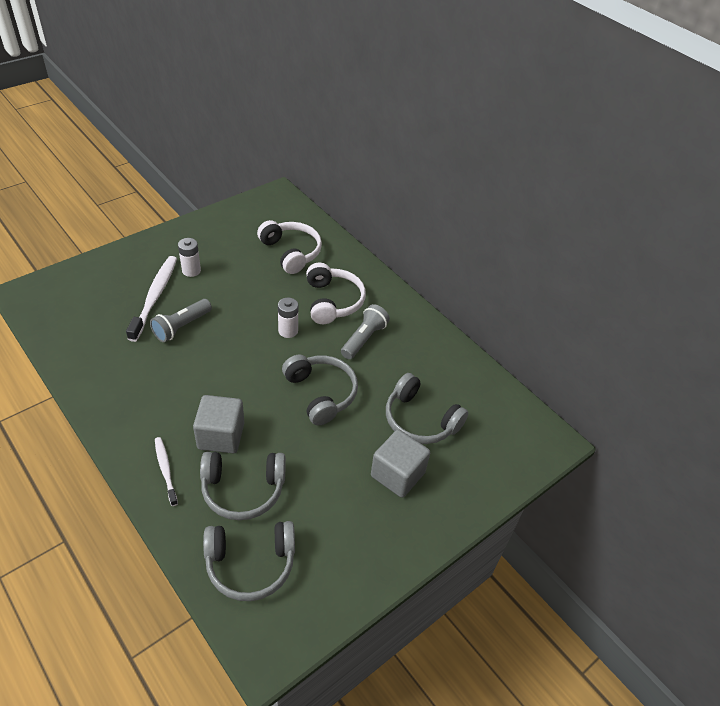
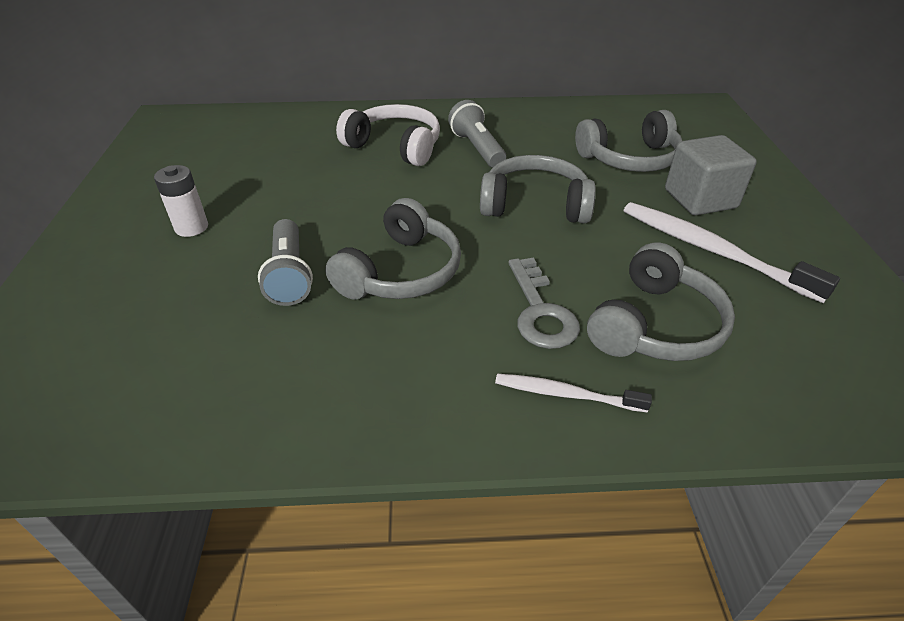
camera: 50 degrees left, 5 degrees down
white toothbrush [126,256,177,342] -> white toothbrush moved to [624,202,840,303]
grey cube [193,395,244,453] -> grey key [508,258,580,349]
grey headphones [203,521,295,601] -> grey headphones moved to [325,198,461,300]
white headphones [257,220,322,274] -> none
white battery [278,298,298,338] -> none

